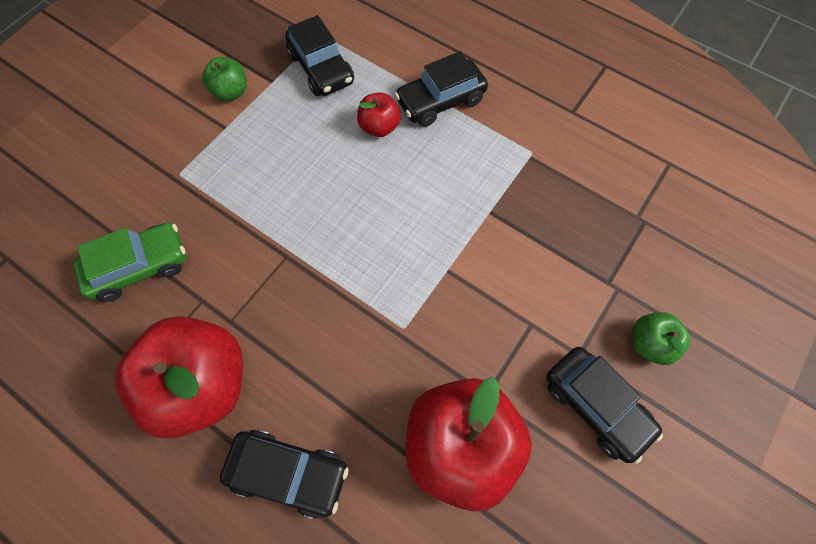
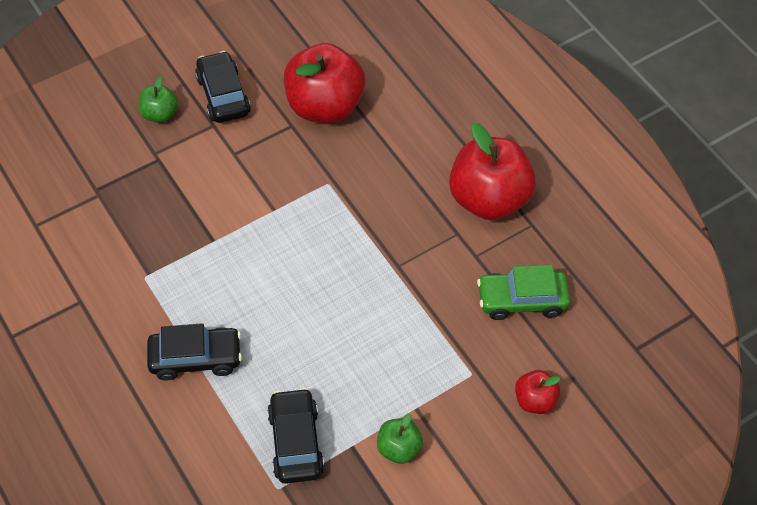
camera: 160 degrees left, 10 degrees down
black car [220,430,349,519] -> none
red apple [357,93,401,137] -> red apple moved to [515,370,561,414]

